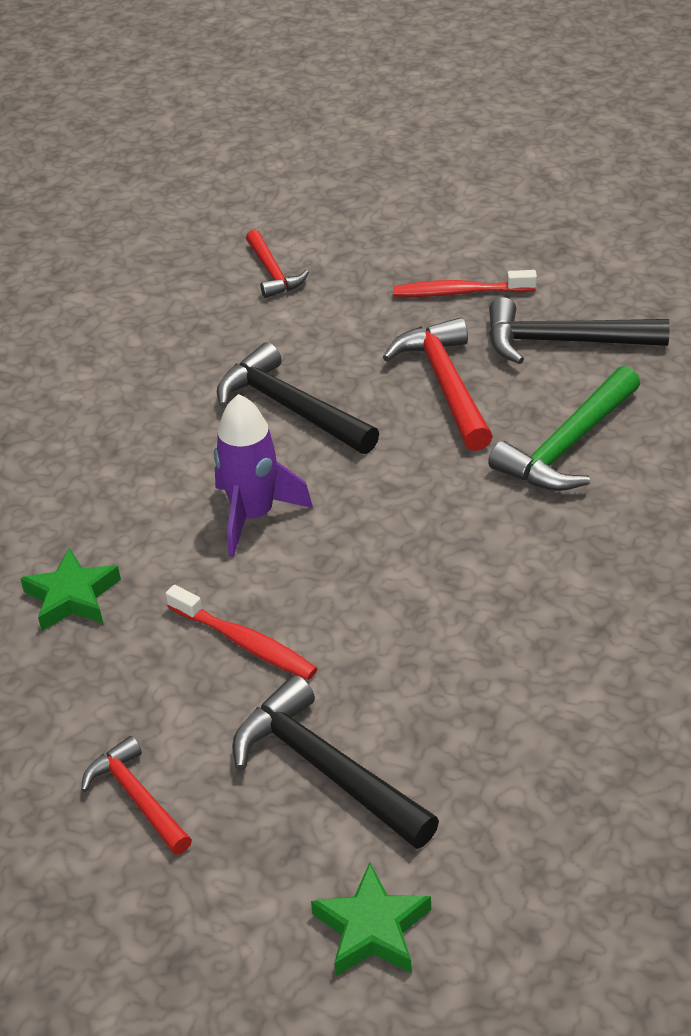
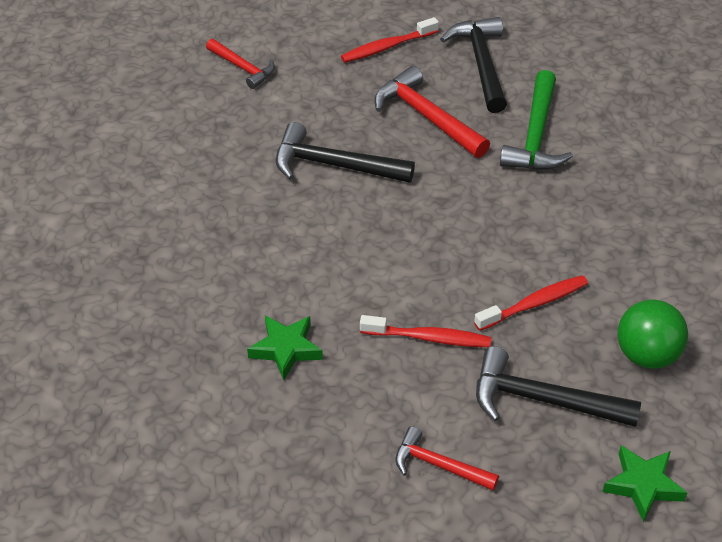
camera: 30 degrees left, 5 degrees up
purple rocket [214,394,313,557] -> none
black hammer [489,297,670,364] -> black hammer turned 105 degrees clockwise [440,17,507,113]
none -> red toothbrush [474,275,588,331]
none -> green ball [618,300,688,369]

